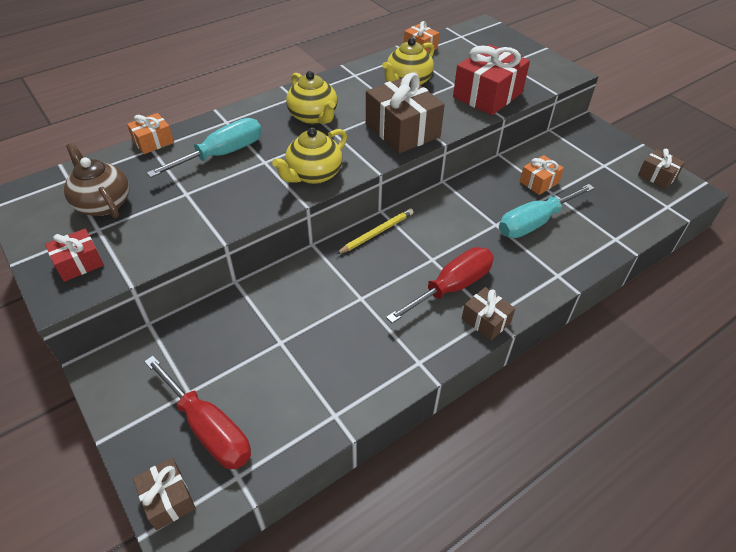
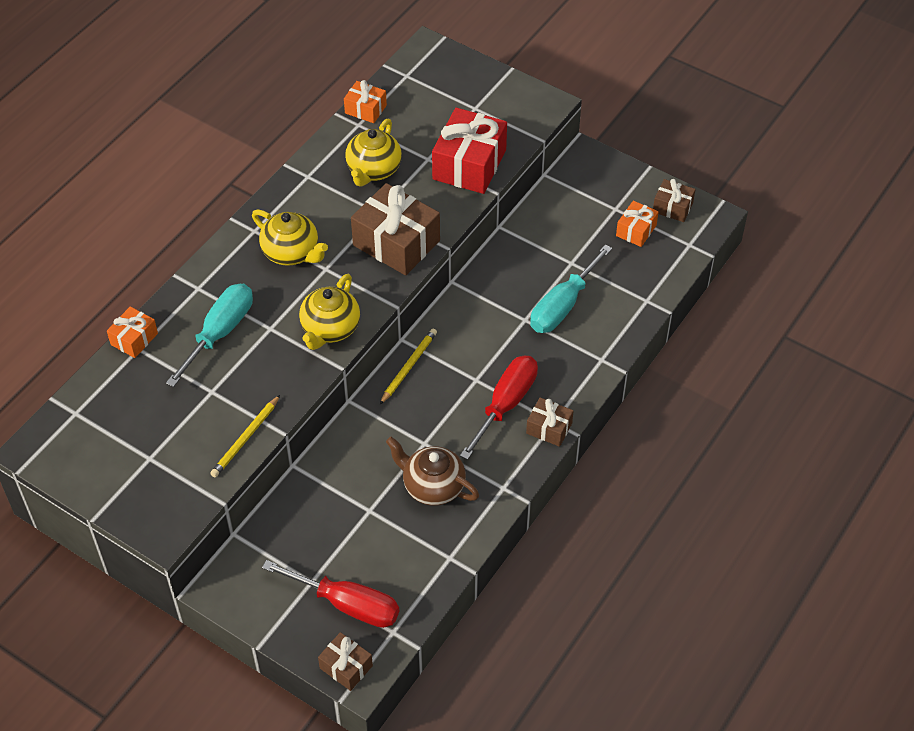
camera: 20 degrees left, 5 degrees up
red gift [45,229,104,282] -> none
brown teapot [64,143,129,218] -> brown teapot moved to [386,437,479,506]
orange gift [520,155,564,195] -> orange gift moved to [616,201,659,247]
none -> yellow pencil [210,395,280,477]

